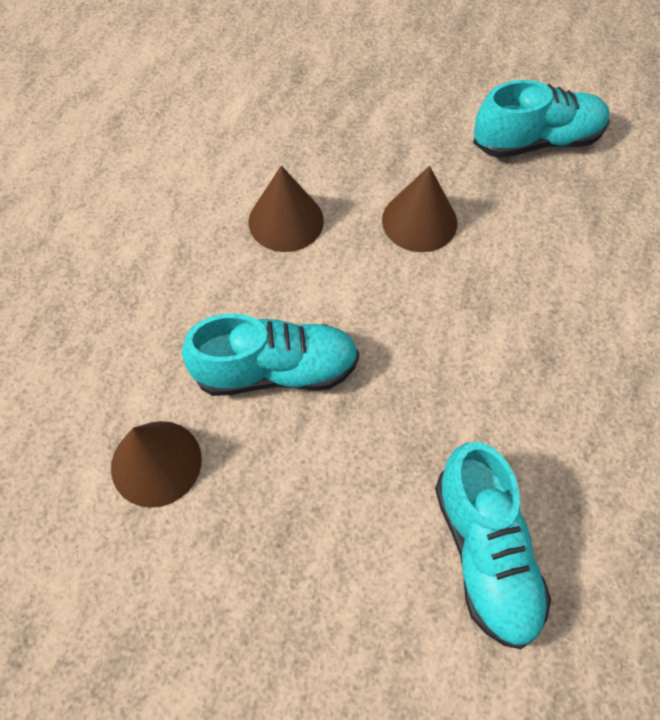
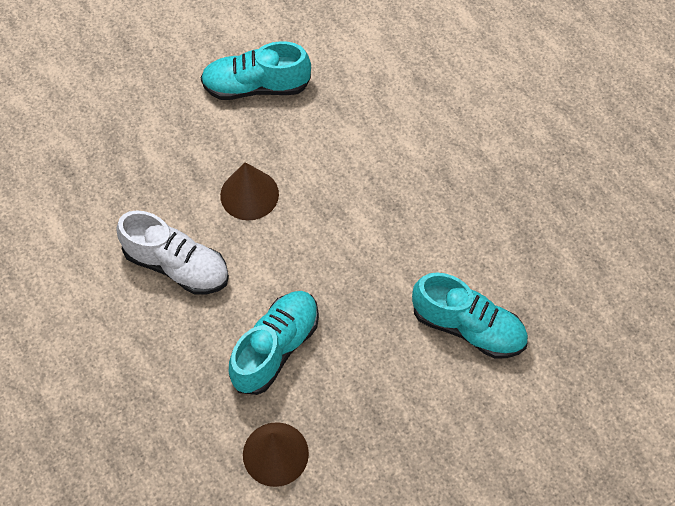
camera: 50 degrees left, 0 degrees up
brown cone [249,166,324,252] -> white shoe [116,210,229,295]
turquoise shoe [473,80,610,158] -> turquoise shoe turned 120 degrees counterclockwise [201,41,311,100]

